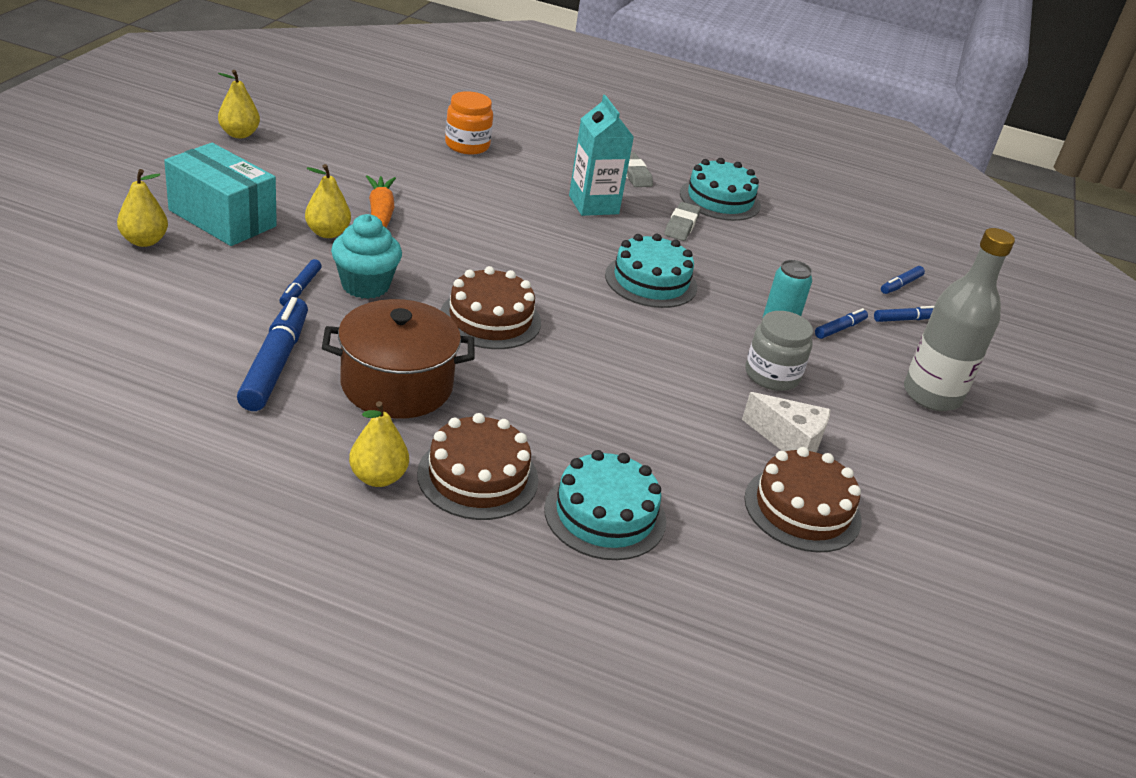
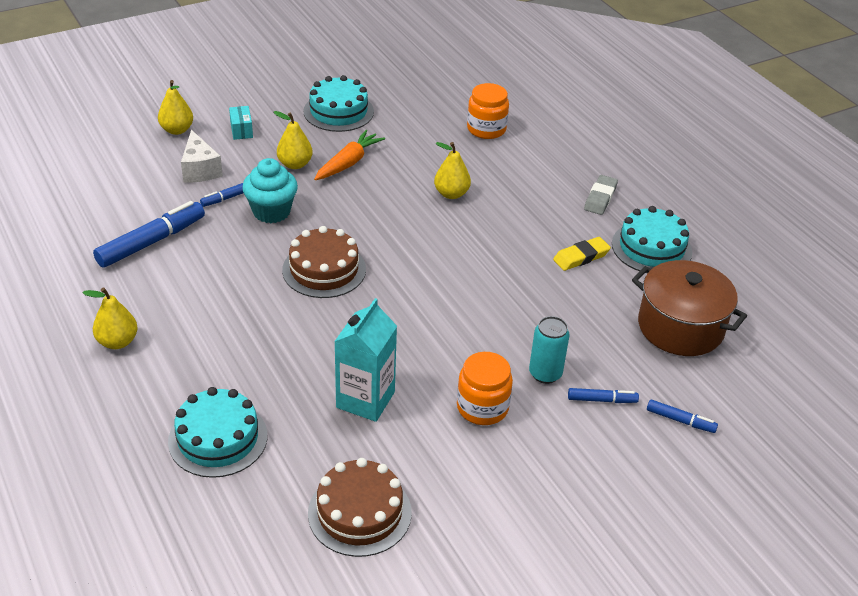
camera: 45 degrees right, 5 degrees up
turquoise box [164,143,277,246] -> turquoise box [229,106,253,140], size x0.43
yellow pear [218,70,260,138] -> yellow pear moved to [434,142,471,199]
brown pot [322,299,474,419] -> brown pot moved to [632,260,747,356]
brown cake [417,413,538,520] -> none
turquoise carton [569,95,634,216] -> turquoise carton moved to [334,298,397,422]
turquoise cake [605,234,697,308] -> turquoise cake moved to [303,75,374,132]
grey eraser [664,202,701,241] -> yellow eraser [553,237,611,271]
white cheese [742,392,831,452] -> white cheese moved to [181,130,223,182]
grey jar [745,311,813,391] -> orange jar [457,352,513,425]
blue marker [881,266,925,294] -> none
grey bottle [904,228,1015,411] -> none

